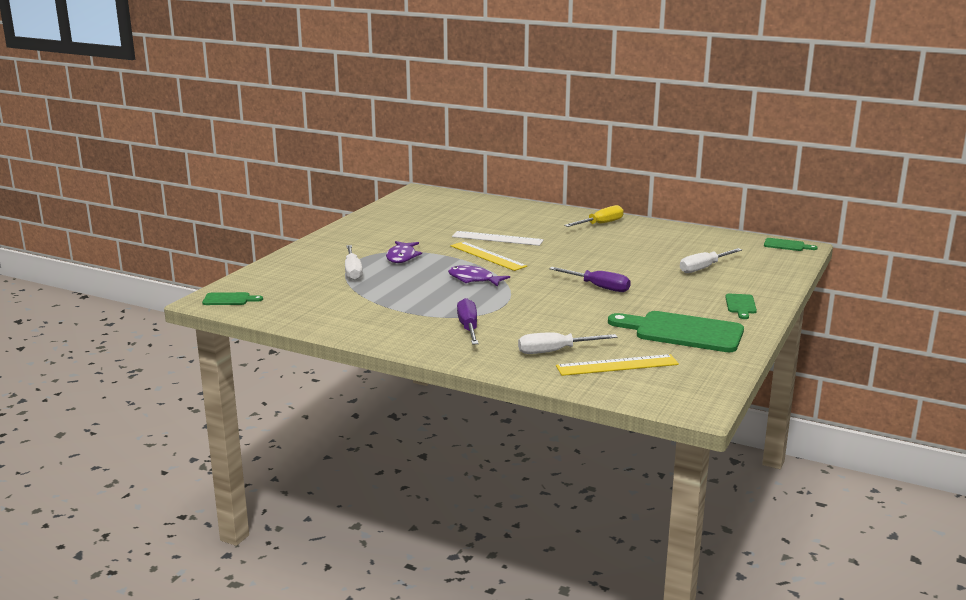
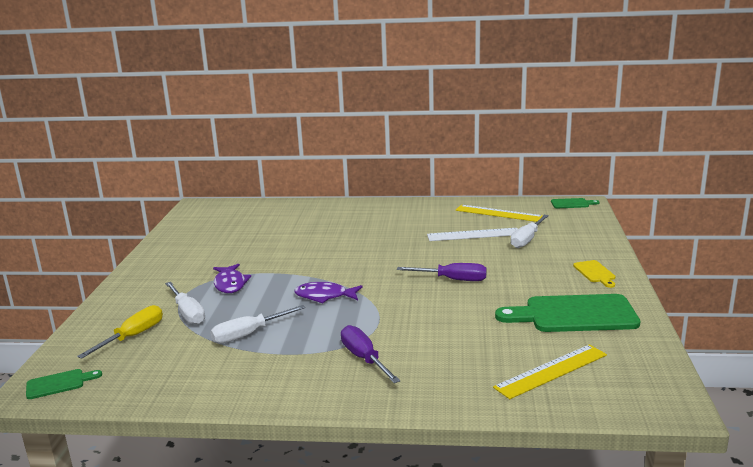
camera: 20 degrees left, 0 degrees up
yellow ruler [451,242,527,271] -> yellow ruler moved to [456,205,543,222]
white ruler [452,231,544,246] -> white ruler moved to [427,228,518,241]
white screwdriver [518,332,617,354] -> white screwdriver moved to [210,305,305,344]
yellow screwdriver [564,205,624,227] -> yellow screwdriver moved to [77,305,163,359]
green cutting board [725,294,757,319] -> yellow cutting board [573,260,615,288]

